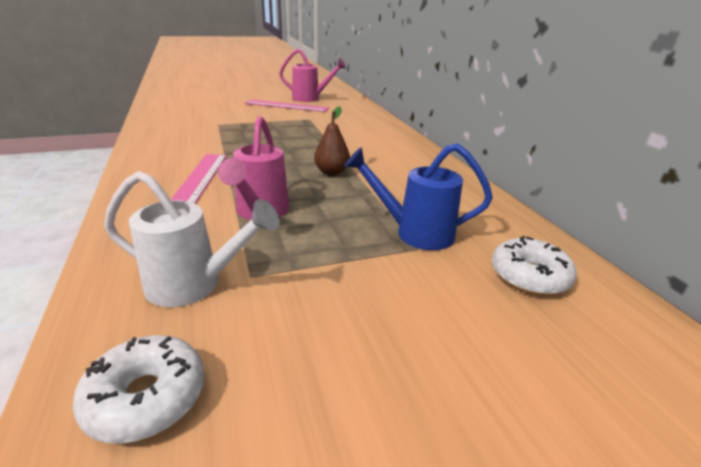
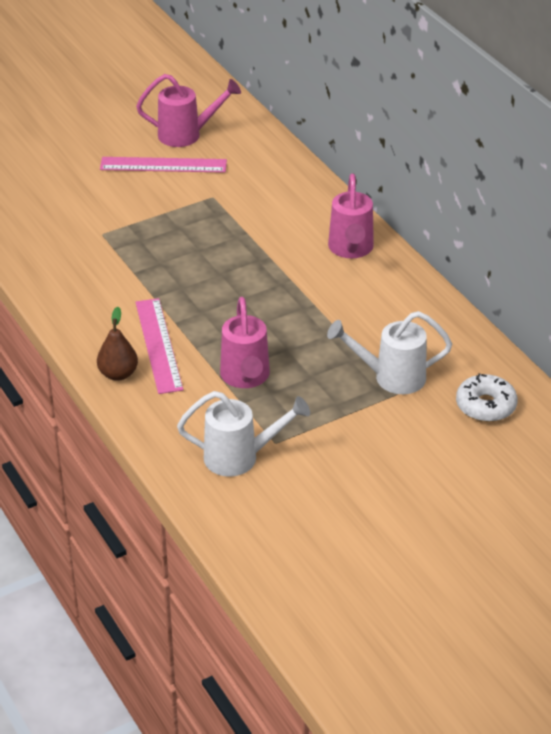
camera: 10 degrees left, 10 degrees up
white donut [73,335,205,444] -> none
brown pear [314,106,350,176] -> brown pear moved to [97,307,138,381]
blue watering can [344,143,493,250] -> white watering can [327,311,452,394]
none -> pink watering can [328,174,374,258]

